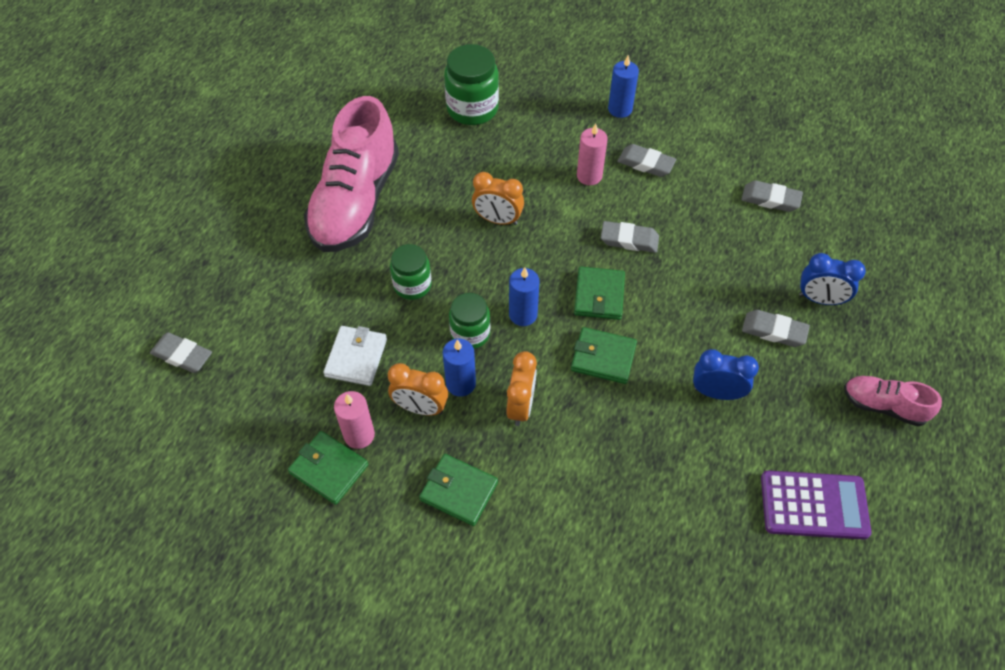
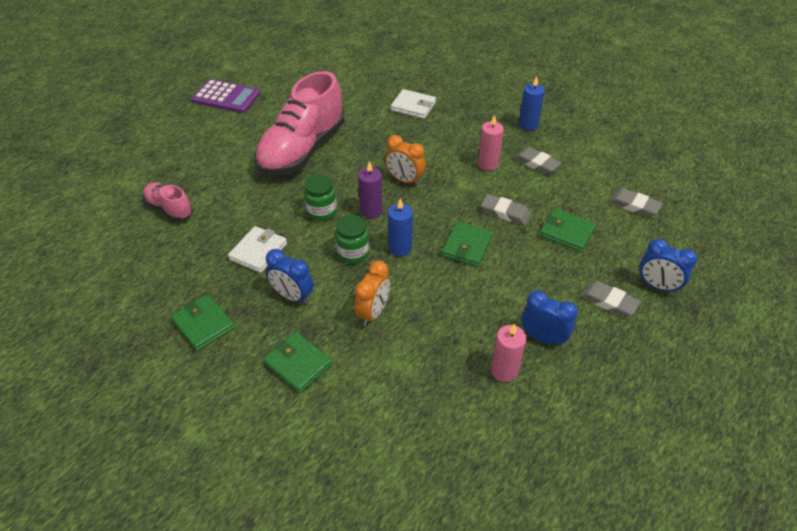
camera: 15 degrees right, 10 degrees down
grey eraser [150,332,212,373] -> none
pink candle [334,391,375,449] -> pink candle moved to [491,324,527,382]
orange clock [388,363,448,416] -> blue clock [266,249,314,304]
blue candle [443,339,476,397] -> none
green jar [444,44,499,125] -> white wallet [391,89,436,119]
green wallet [571,327,637,384] -> green wallet moved to [540,209,596,252]
purple calculator [761,470,872,540] -> purple calculator moved to [192,79,261,113]
pink shoe [844,376,942,426] -> pink shoe moved to [143,183,193,221]
none -> purple candle [358,161,383,218]

